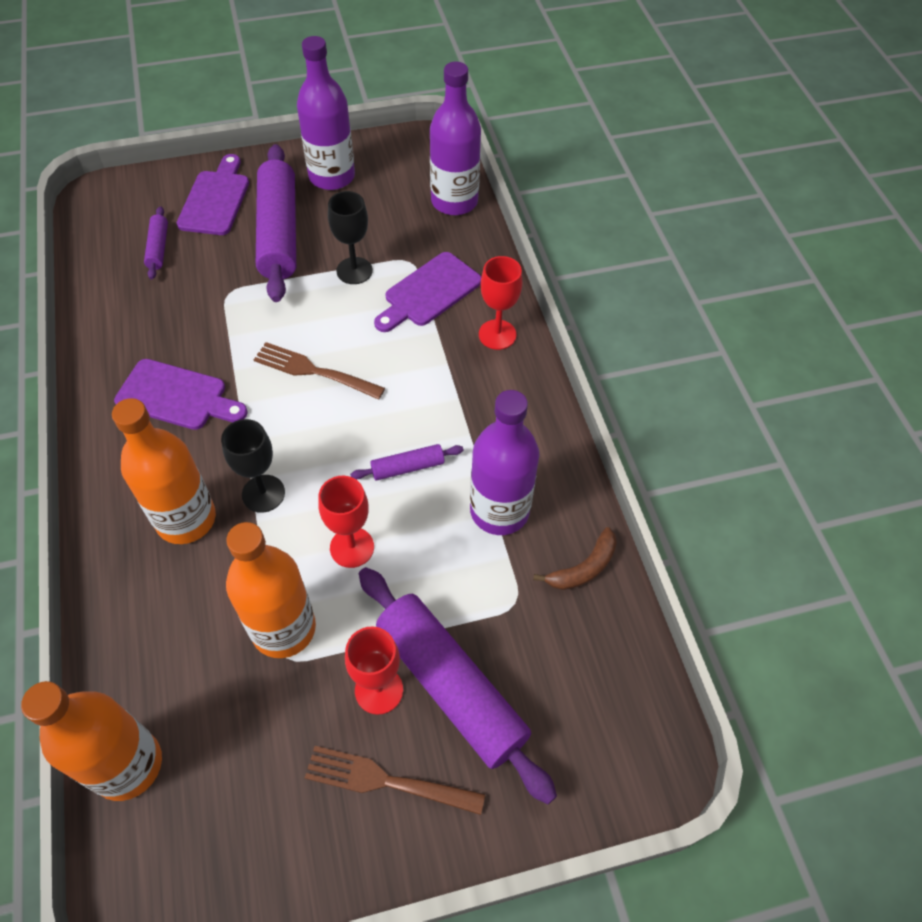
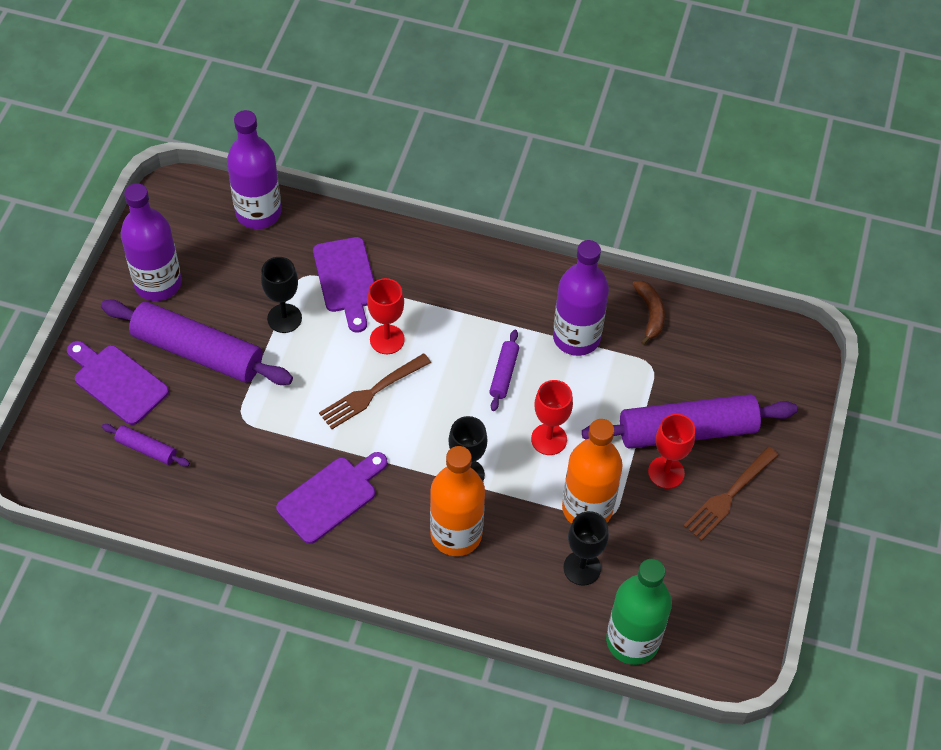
camera: 60 degrees left, 0 degrees up
orange bottle [21,681,162,801] -> green bottle [606,559,672,665]
red goblet [479,256,522,350] -> red goblet moved to [367,278,405,354]
none -> black goblet [563,511,609,586]

